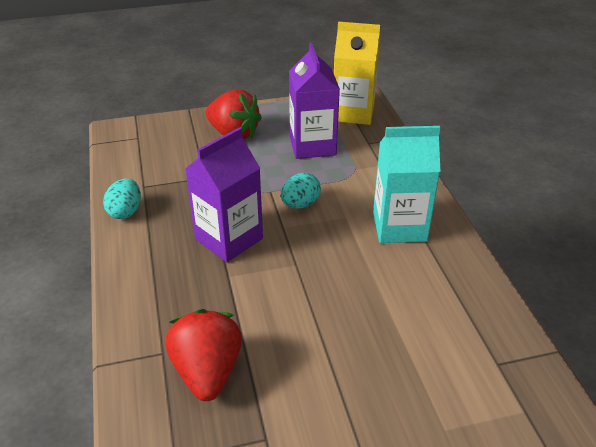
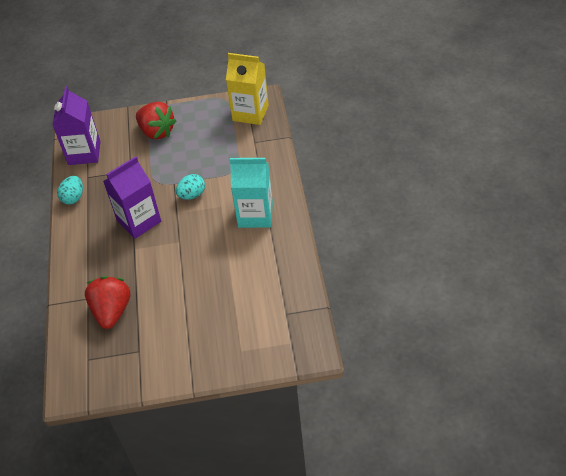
camera: 10 degrees right, 10 degrees up
purple carton [289,43,340,159] -> purple carton moved to [53,86,101,165]

